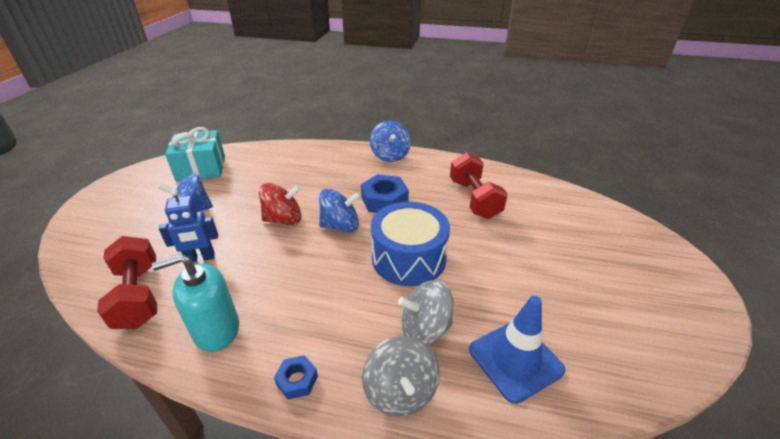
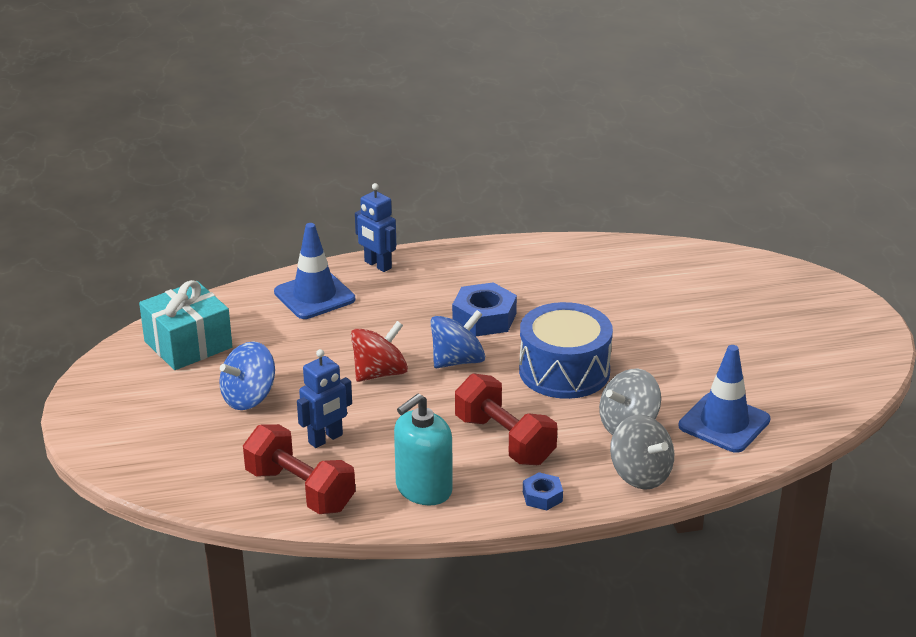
camera: 25 degrees left, 5 degrees down
blue spinning top [370,121,411,162] -> none
red dumbbell [450,152,508,219] -> red dumbbell moved to [455,373,557,465]
none -> blue traffic cone [274,223,355,319]
none -> blue robot [355,183,396,272]

